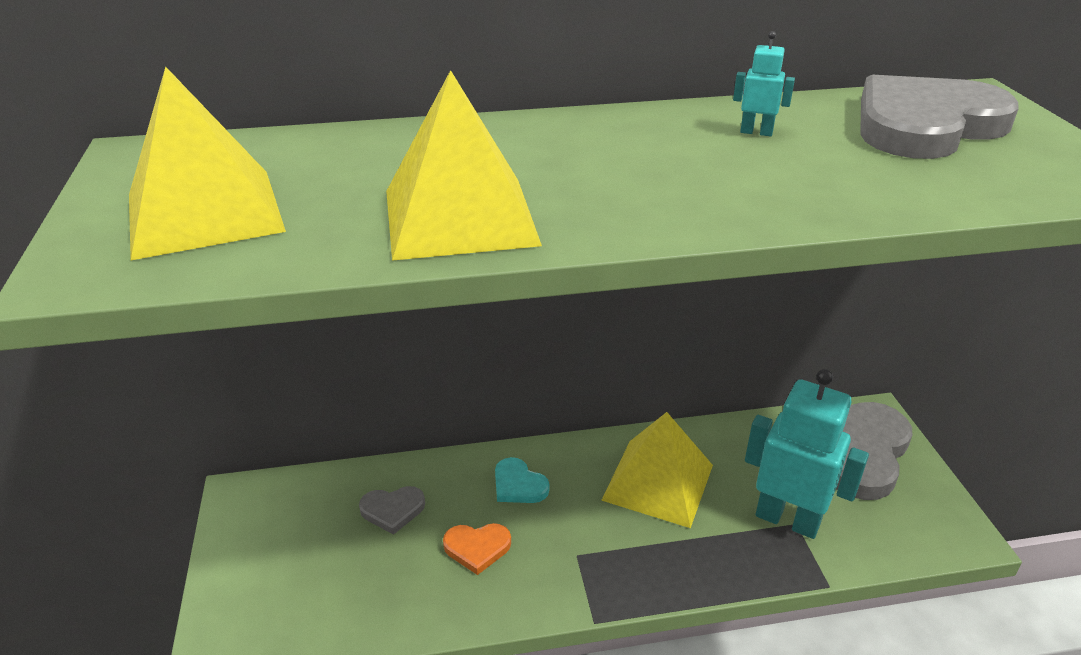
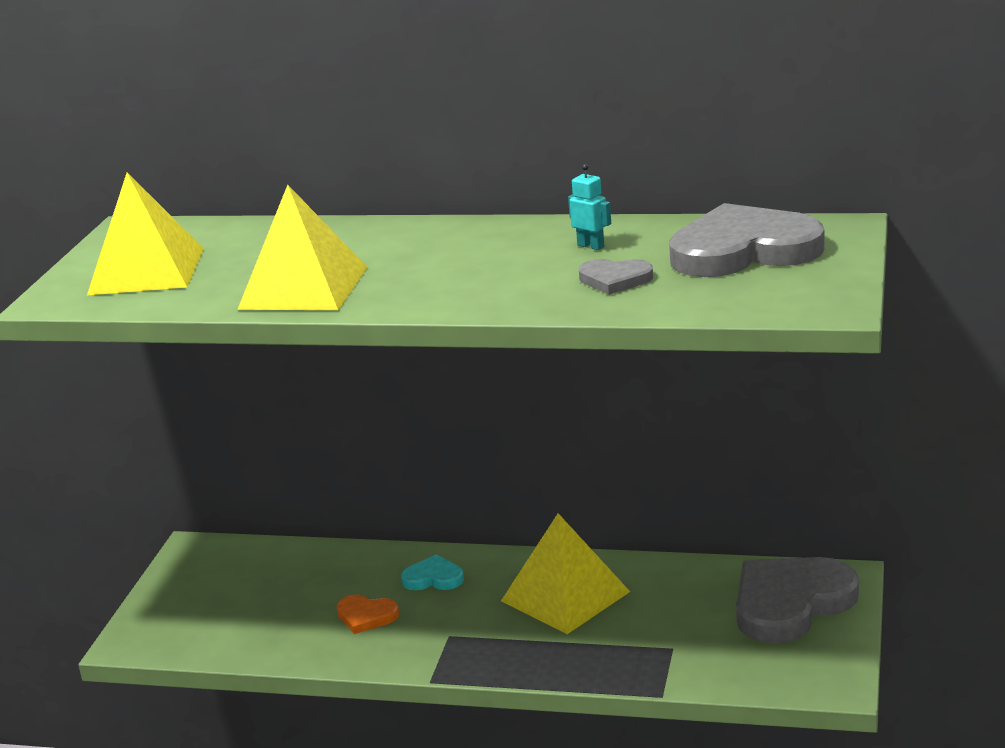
camera: 25 degrees right, 10 degrees down
grey heart [359,486,425,535] -> grey heart moved to [579,259,653,295]
turquoise heart [495,457,549,503] -> turquoise heart turned 120 degrees clockwise [401,554,464,590]
turquoise robot [745,369,869,539] -> none

